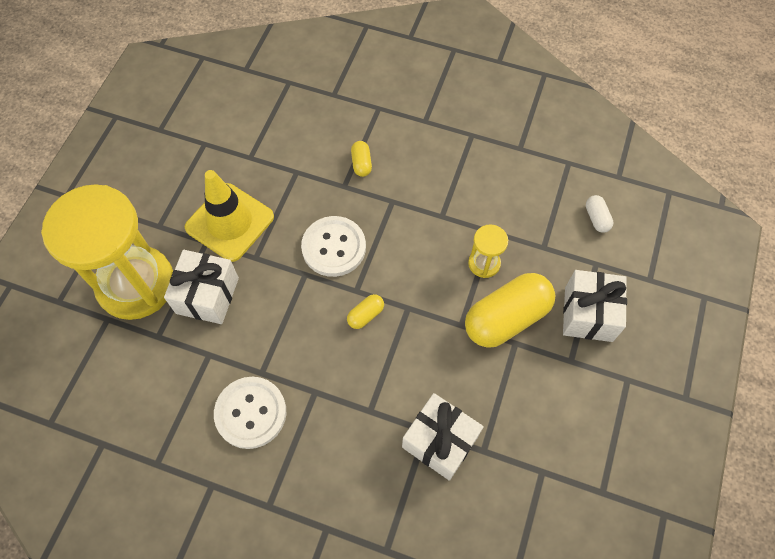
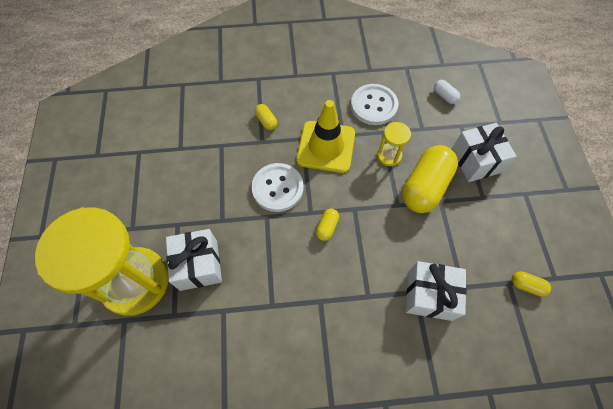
camera: 25 degrees left, 0 degrees up
yellow traffic cone [185,170,274,262] -> yellow traffic cone moved to [297,100,355,173]
white button [214,377,286,449] -> white button moved to [351,84,398,125]
none -> yellow capsule [512,271,551,297]

